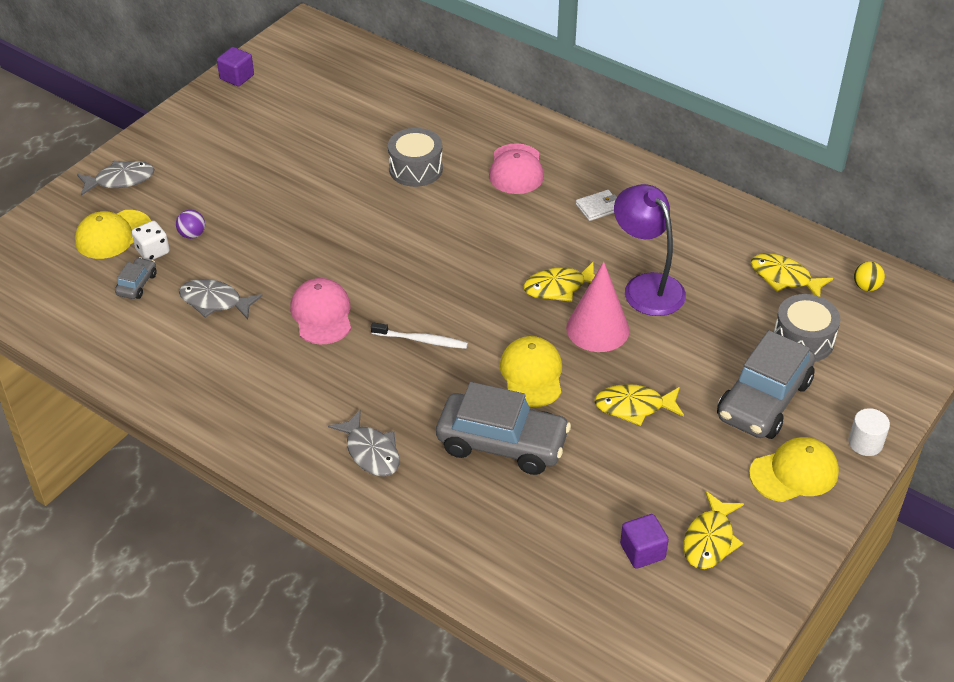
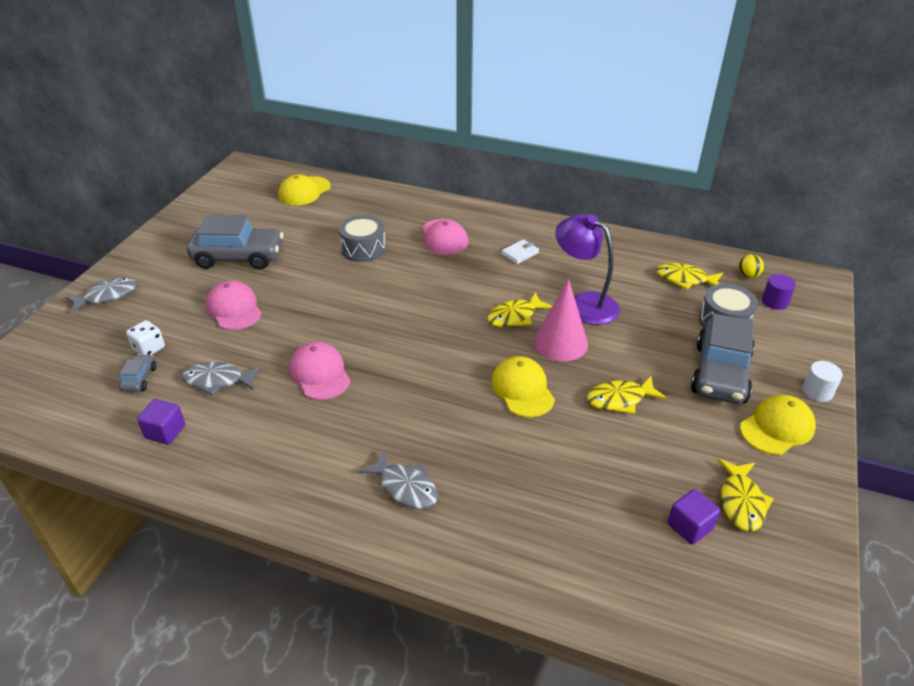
camera: 15 degrees left, 5 degrees down
yellow cap [75,210,151,259] -> yellow cap moved to [278,174,331,205]
purple ball [176,210,205,239] -> none
purple cube [217,47,254,87] -> purple cube moved to [137,399,185,445]
white toothbrush [371,322,468,349] -> none
grey car [436,382,571,475] -> grey car moved to [187,215,283,270]
none -> pink cap [206,280,262,330]
none -> purple cylinder [762,274,796,310]

